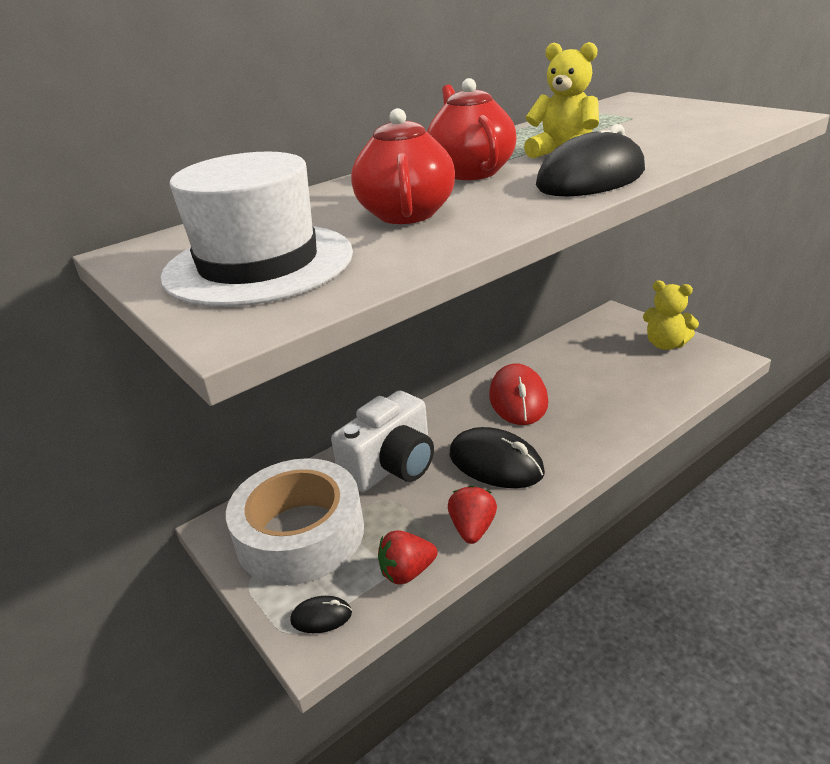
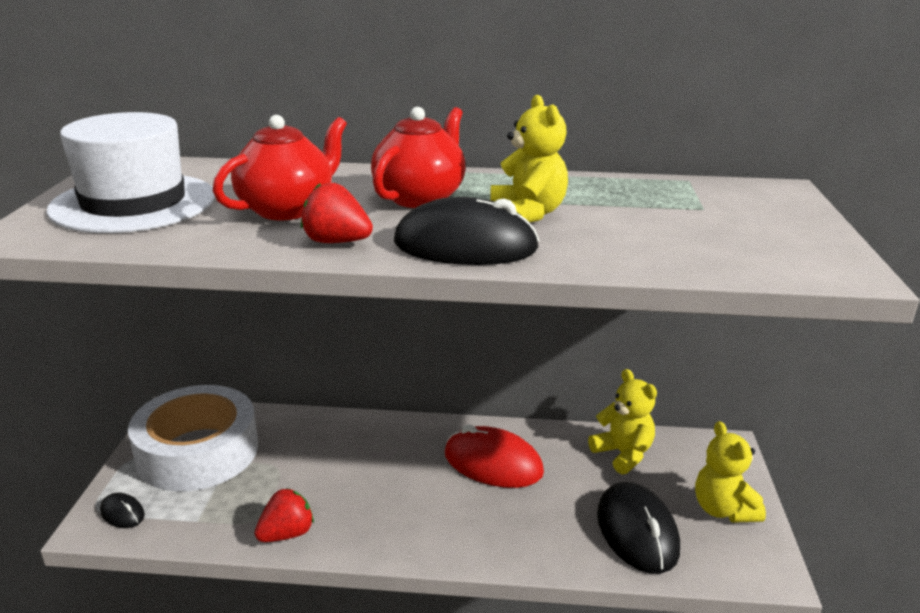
camera: 40 degrees right, 5 degrees down
white camera [331,390,434,492] -> none
red strawberry [378,530,438,585] -> red strawberry moved to [301,183,373,243]
black mouse [450,427,545,488] -> black mouse moved to [597,482,680,574]
red mouse [489,363,549,425] -> red mouse turned 75 degrees clockwise [445,425,544,488]
none -> yellow teddy bear [588,369,657,475]

